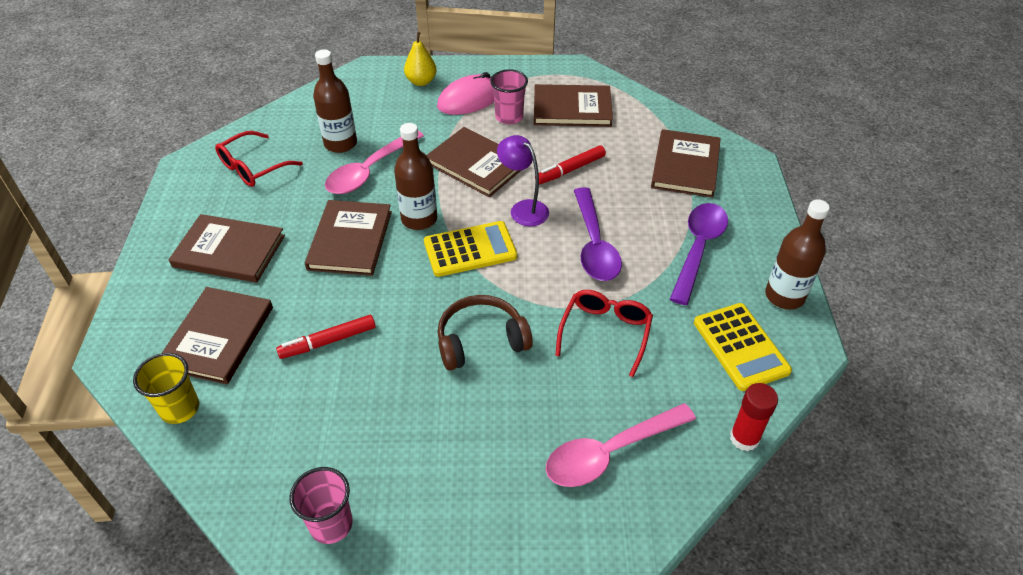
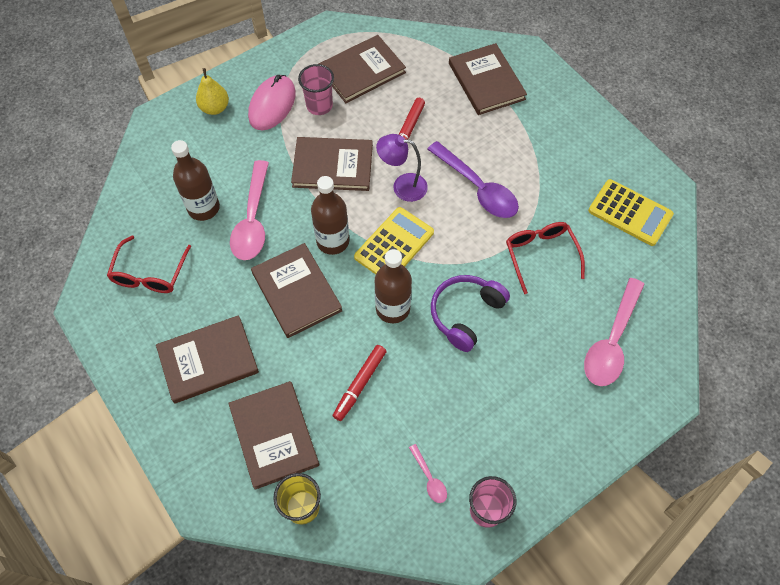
camera: 35 degrees left, 15 degrees up
brown headphones [438,295,533,370] -> purple headphones [431,275,510,352]
purple spoon [670,203,728,305] -> none
red glue stick [730,383,778,451] -> none
brown bottle [765,199,830,310] -> brown bottle moved to [375,249,412,323]
none -> pink spoon [409,444,447,503]

